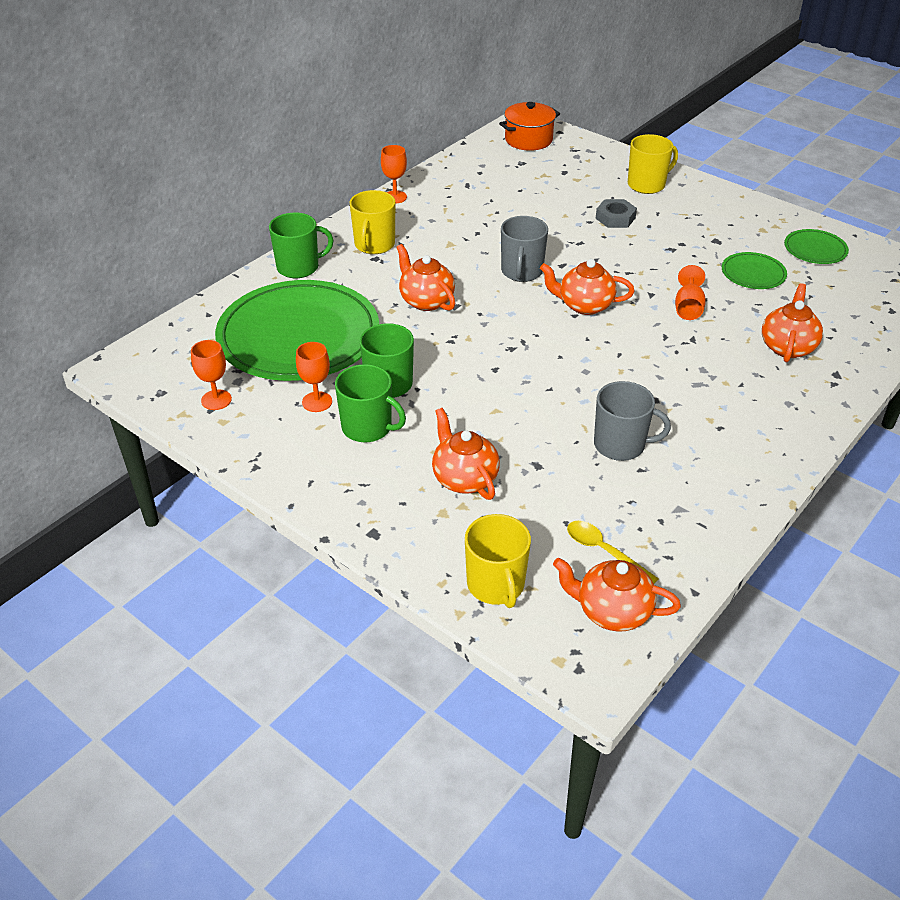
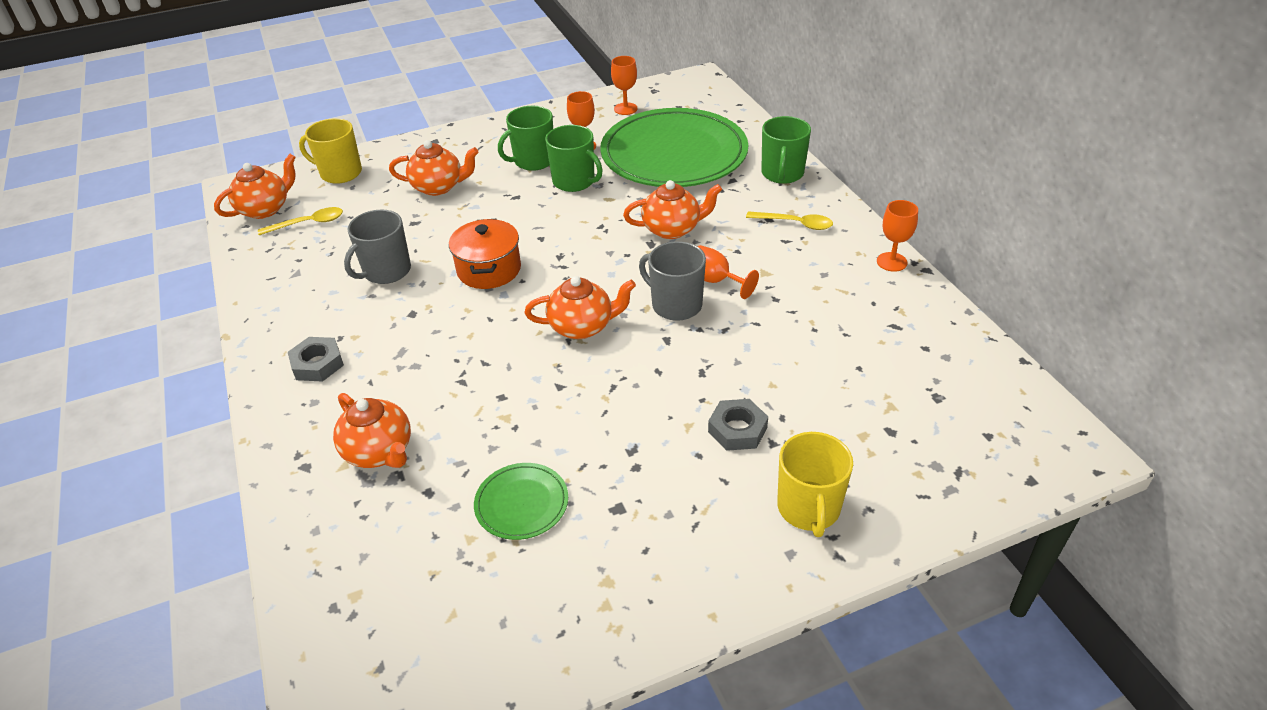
camera: 120 degrees right, 0 degrees up
yellow mug [350,190,395,254] -> yellow spoon [746,212,833,230]
orange pot [499,102,560,151] -> orange pot moved to [449,219,521,289]
orange teapot [540,259,634,315] -> orange teapot turned 45 degrees clockwise [525,276,636,339]
orange goblet [675,265,706,320] -> orange goblet moved to [697,245,759,299]
green plate [784,229,849,264] -> none
none -> grey nut [288,337,344,382]

